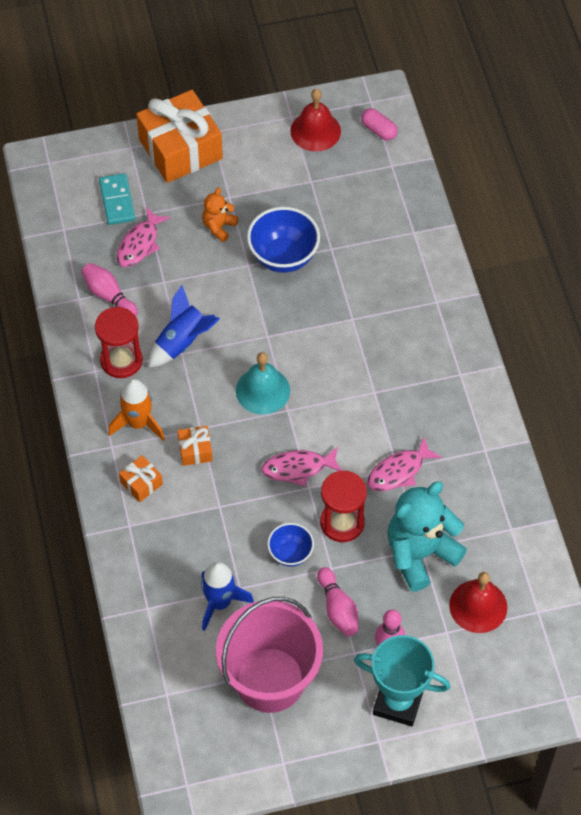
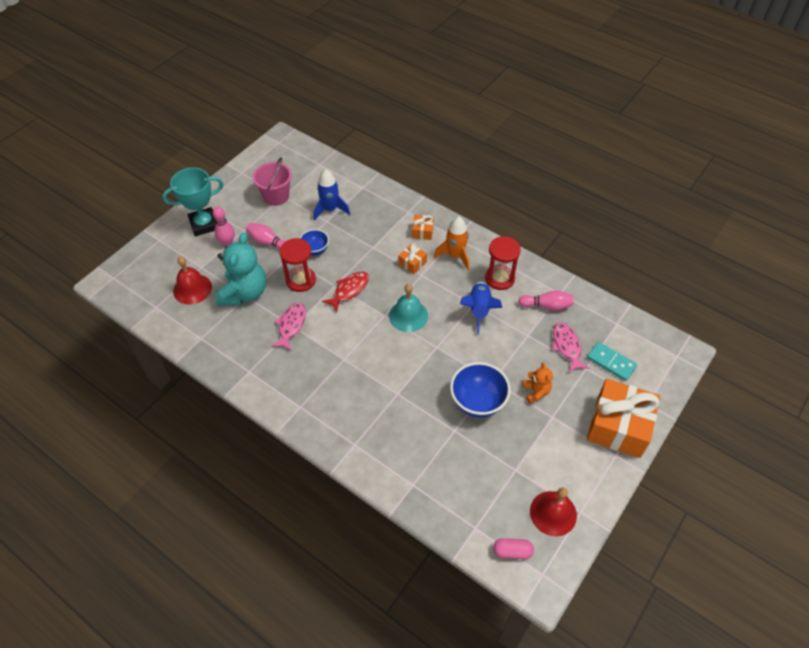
camera: 140 degrees right, 5 degrees down
pink bucket [216,597,323,713] -> pink bucket [253,157,292,206], size x0.62
pink fish [261,446,342,487] -> red fish [322,271,369,312]

